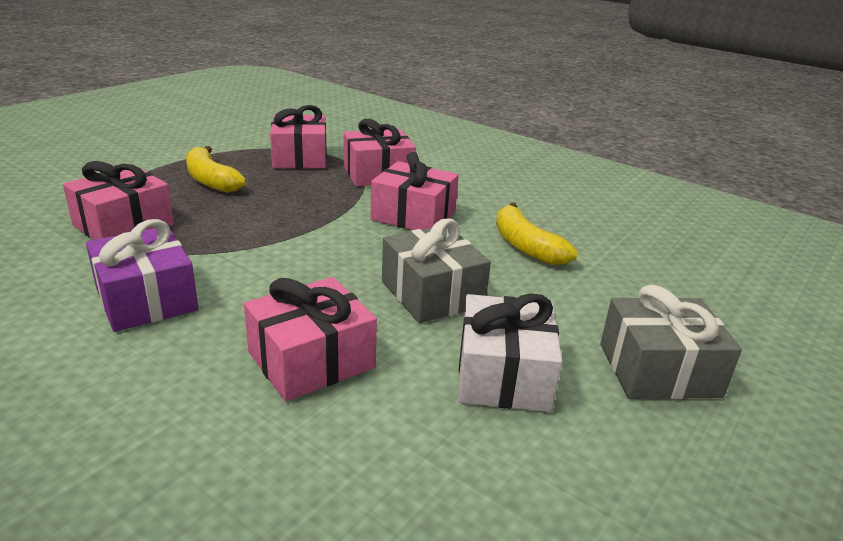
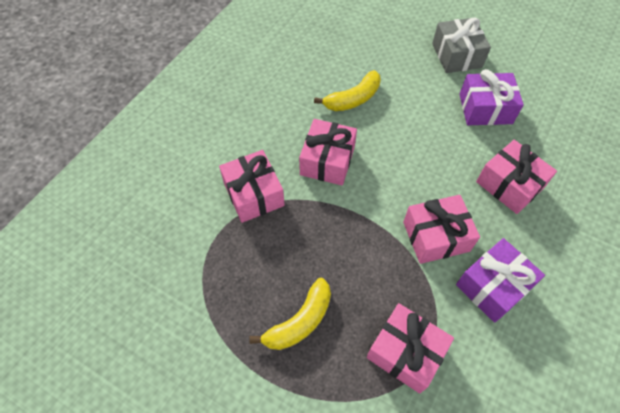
camera: 95 degrees left, 30 degrees up
pink gift [270,105,327,168] -> pink gift moved to [403,195,480,264]
grey gift [382,218,491,323] -> none
white gift [458,293,562,412] -> purple gift [459,69,524,125]

